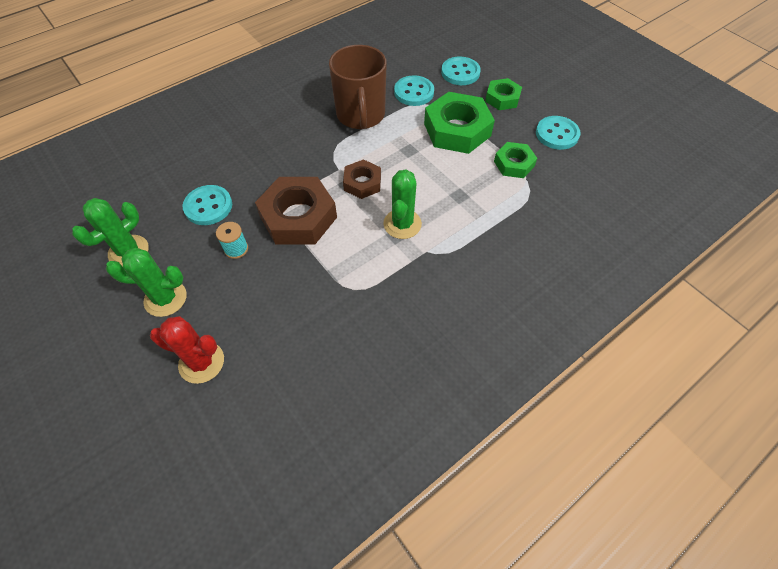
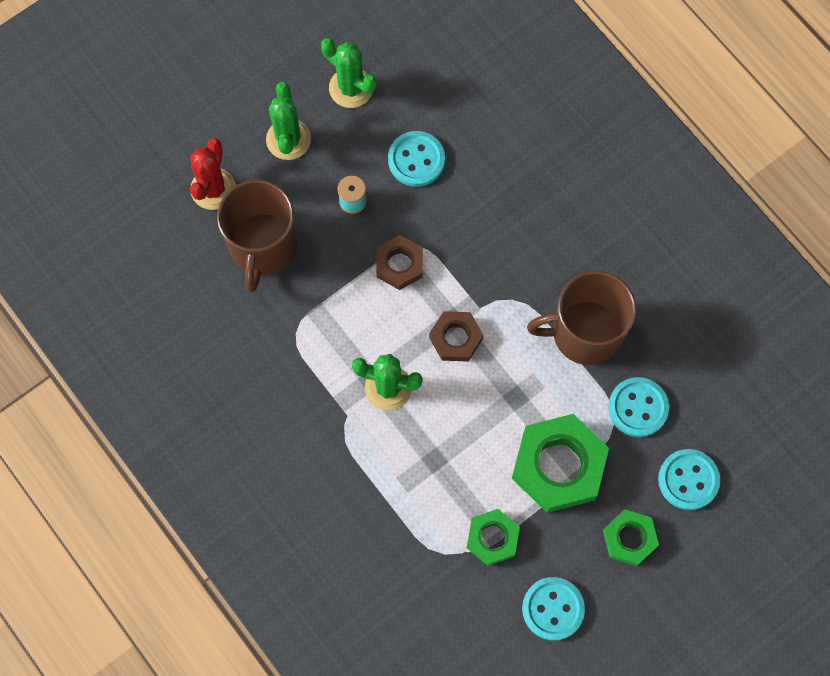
camera: 90 degrees right, 15 degrees up
brown nut [255,177,337,245] -> brown nut [376,235,423,290], size x0.56
none -> brown mug [217,180,298,293]

